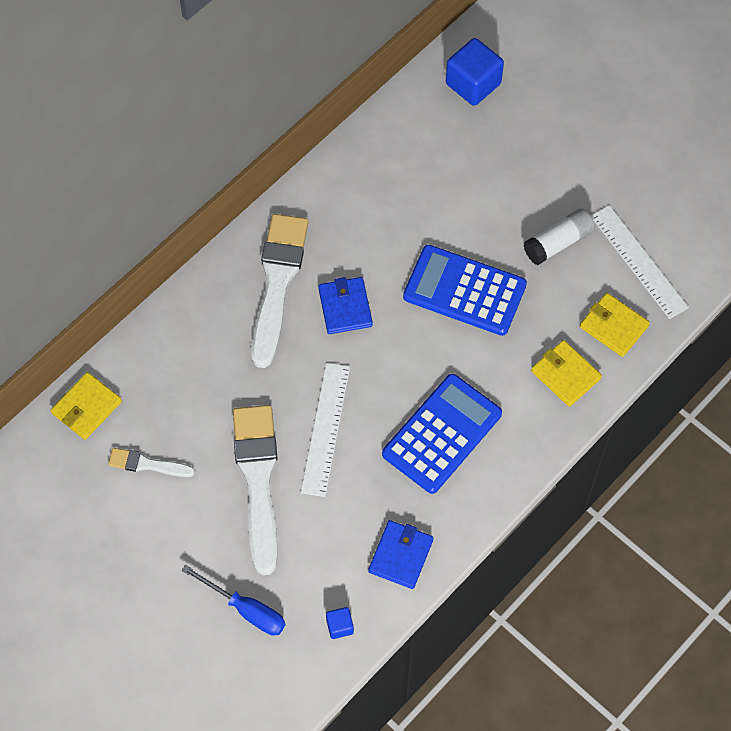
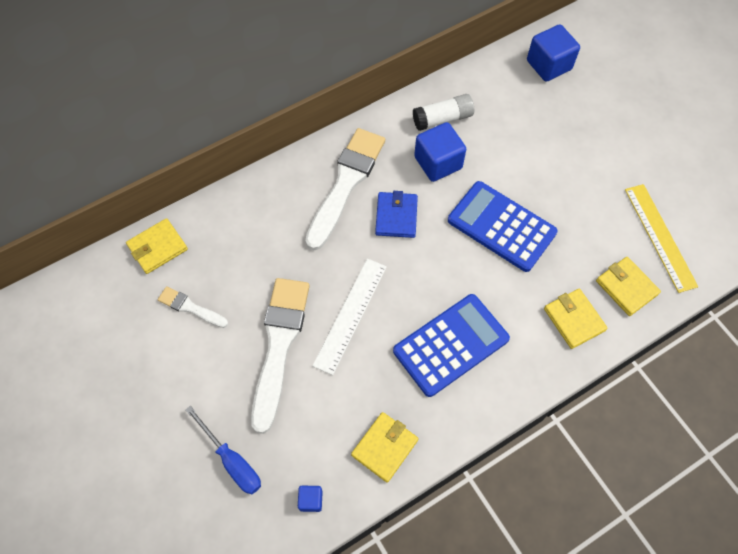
camera: 15 degrees right, 0 degrees up
blue wallet [368,520,433,589] -> yellow wallet [351,412,418,483]
white glue stick [523,208,595,265] -> white glue stick moved to [413,94,474,131]
white ruler [590,205,689,319] -> yellow ruler [625,184,698,293]
none -> blue cube [414,122,466,182]

